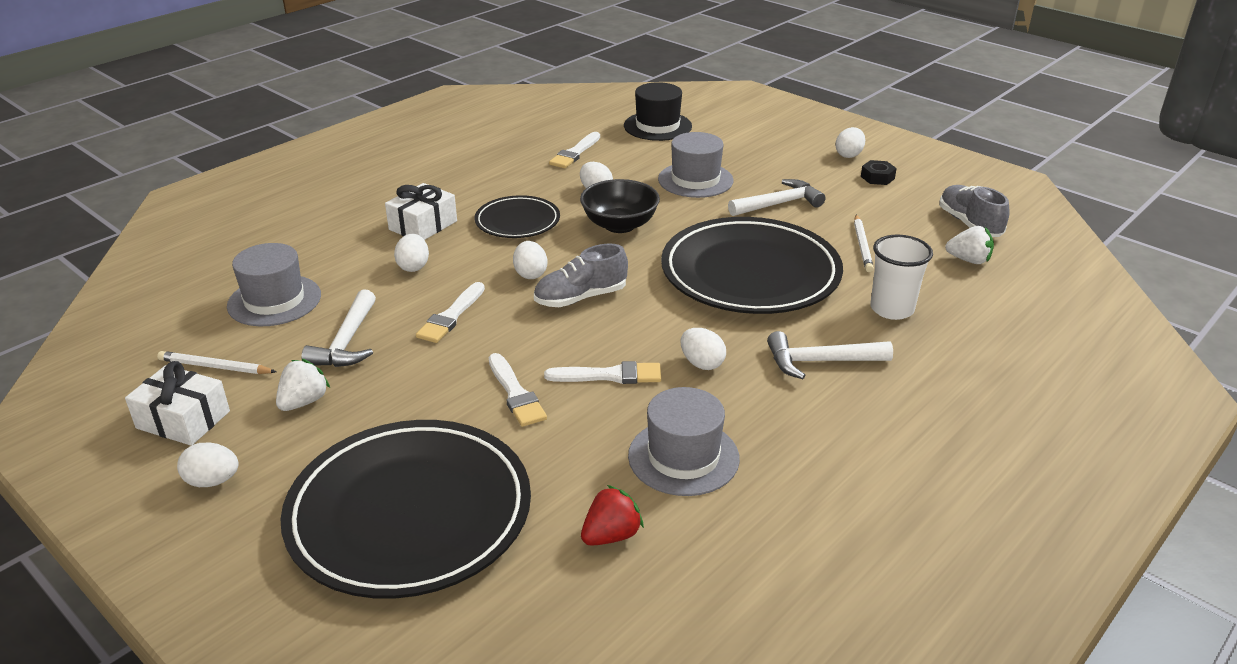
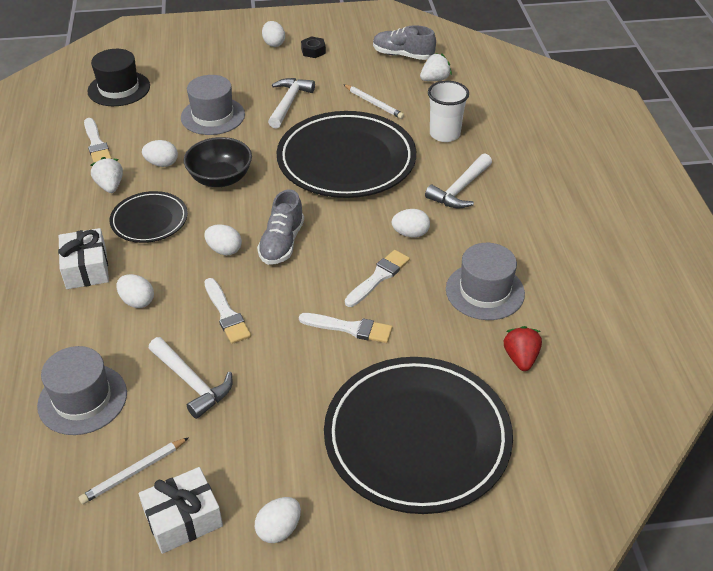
camera: 50 degrees left, 10 degrees up
white strawberry [276,359,330,411] -> white strawberry moved to [91,157,123,193]

